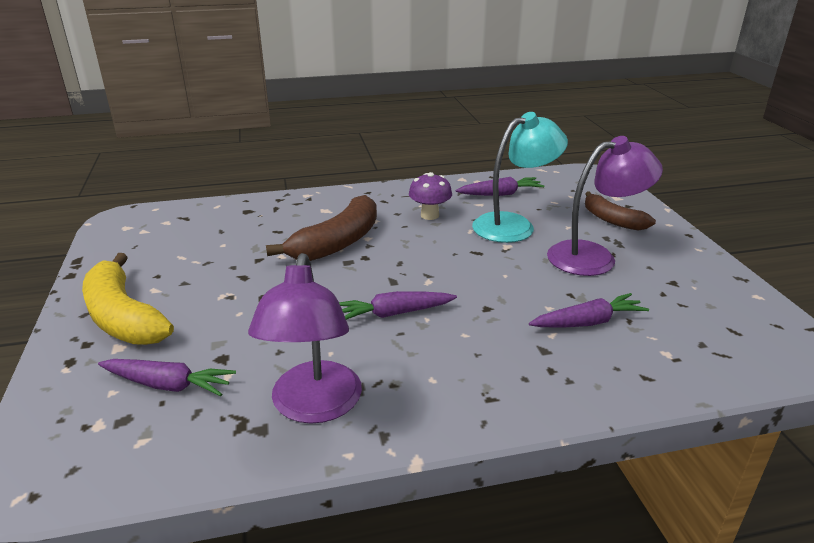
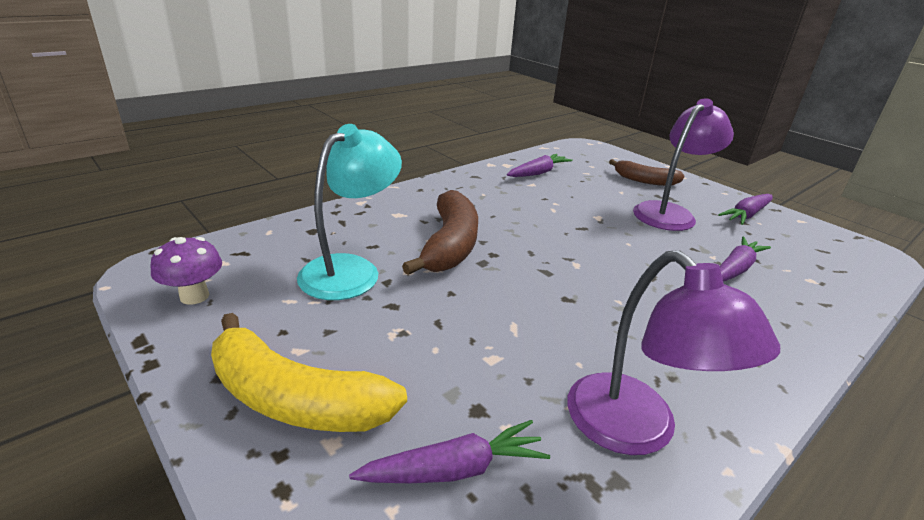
camera: 30 degrees left, 0 degrees up
purple carrot [339,291,457,320] -> purple carrot moved to [718,194,773,225]
purple mushroom [409,172,452,220] -> purple mushroom moved to [151,237,222,305]
turquoise lamp [472,112,568,243] -> turquoise lamp moved to [297,124,402,300]

